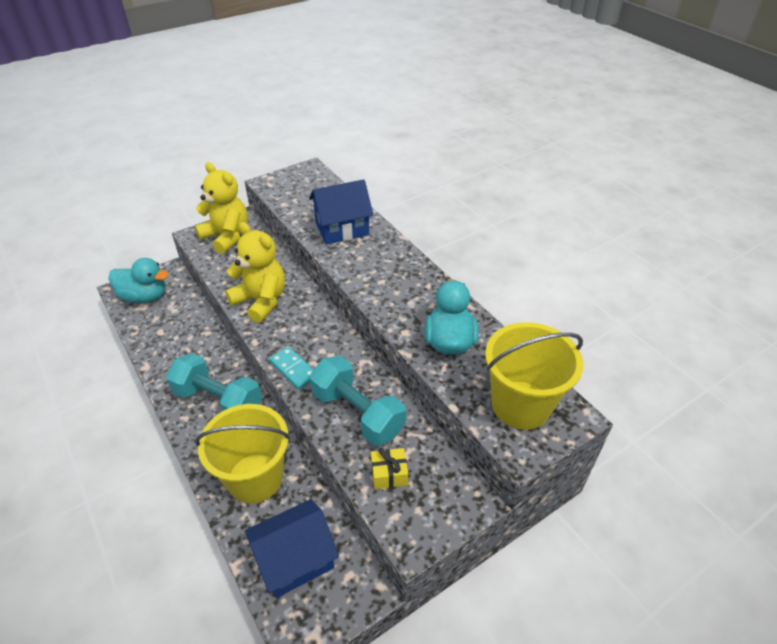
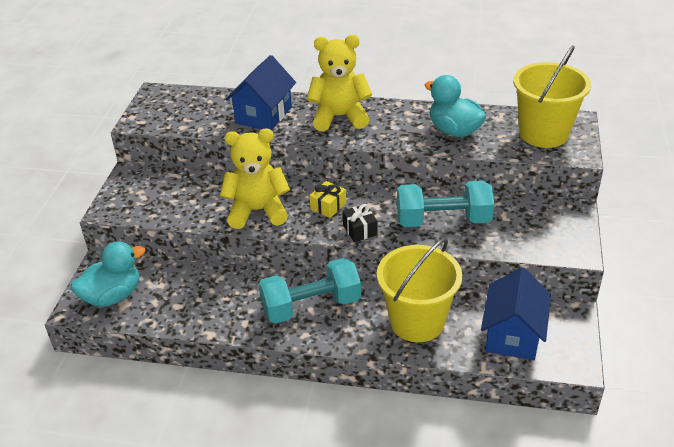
camera: 45 degrees left, 5 degrees down
yellow teddy bear [195,162,248,254] -> yellow teddy bear moved to [307,35,372,131]
turquoise domino [269,346,314,390] -> black gift [343,204,377,242]
yellow gift [371,448,408,489] -> yellow gift moved to [310,181,346,218]

